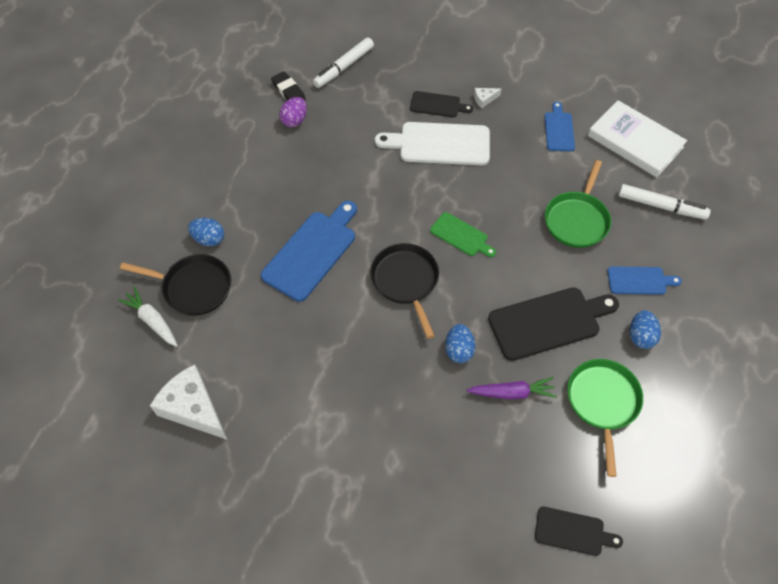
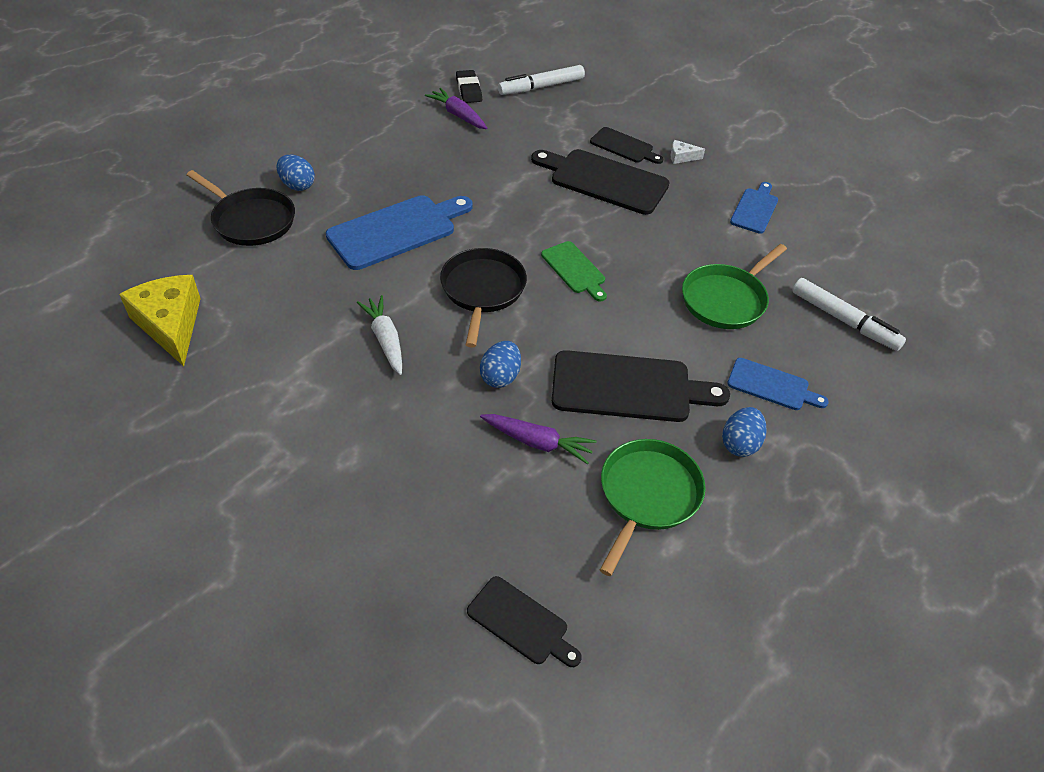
camera: 20 degrees right, 10 degrees down
white carrot [118,287,178,347] -> white carrot moved to [357,295,402,375]
white cheese [150,364,227,440] -> yellow cheese [119,275,201,366]
purple egg [279,97,307,127] -> purple carrot [425,88,487,129]
white cutting board [375,122,490,165] -> black cutting board [531,149,670,215]
white book [588,100,687,178] -> none

